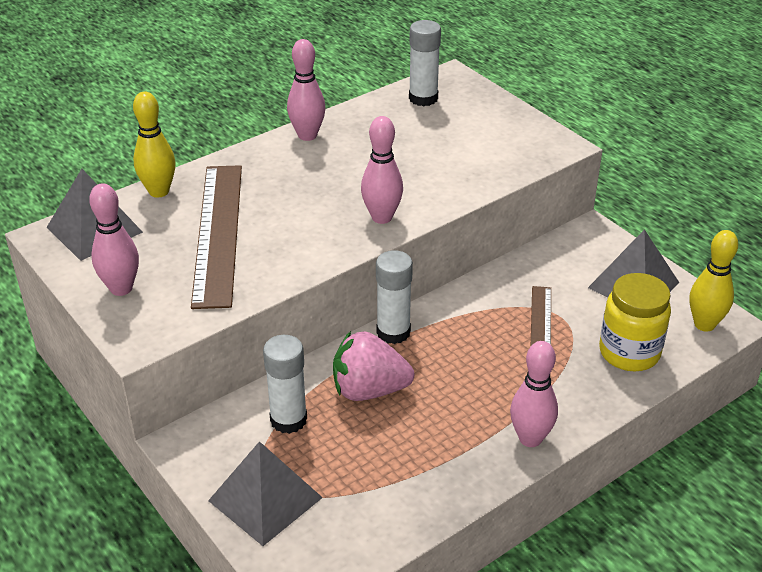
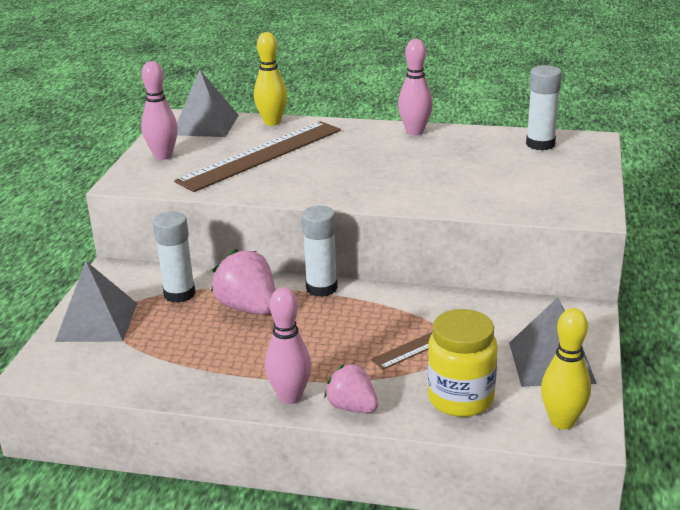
camera: 50 degrees right, 10 degrees down
pink bowling pin [361,116,403,224] -> none
none -> pink strawberry [324,363,378,413]

